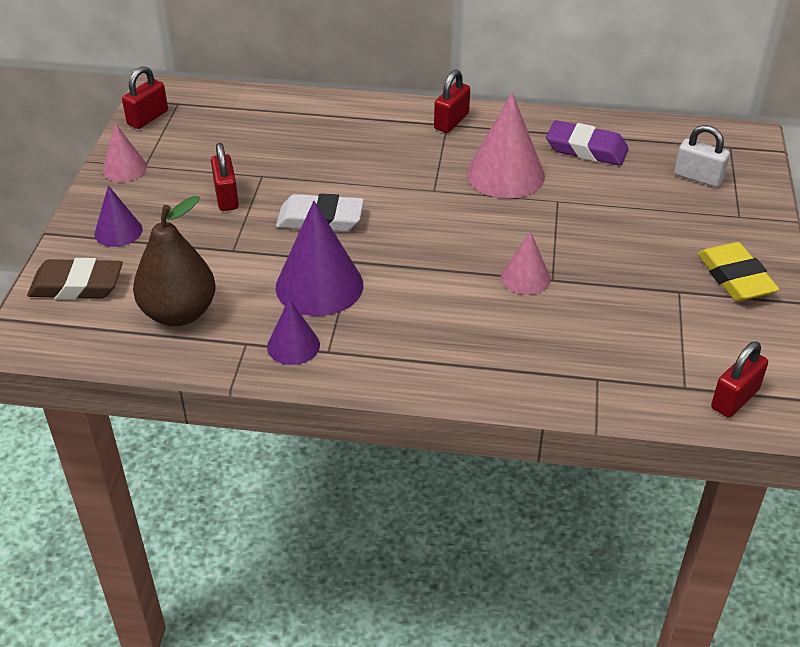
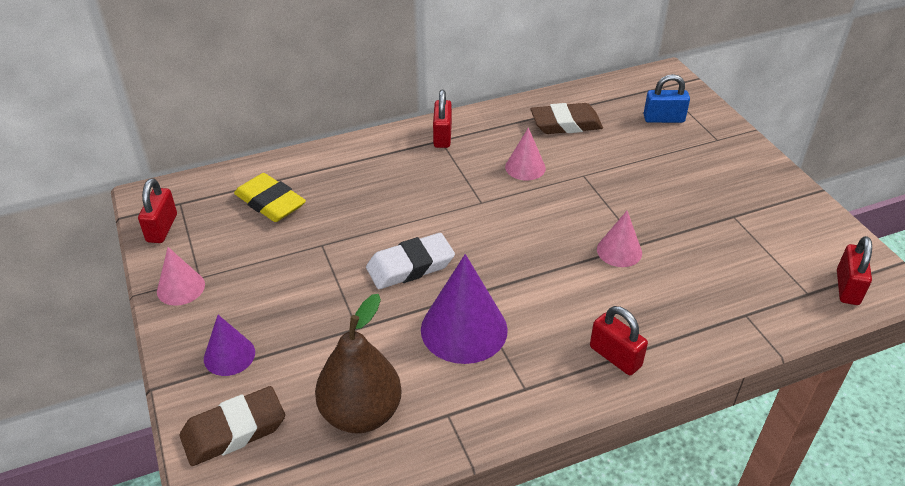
camera: 30 degrees left, 0 degrees up
red padlock [211,143,239,211] -> red padlock moved to [590,306,648,375]
purple cone [267,299,320,365] -> none
pink cone [466,92,545,199] -> pink cone [505,128,546,180], size x0.57
purple eraser [546,120,629,166] -> brown eraser [530,103,603,134]
white padlock [674,125,730,187] -> blue padlock [643,74,690,123]
yellow eraser [697,242,780,301] -> yellow eraser moved to [234,173,306,222]

